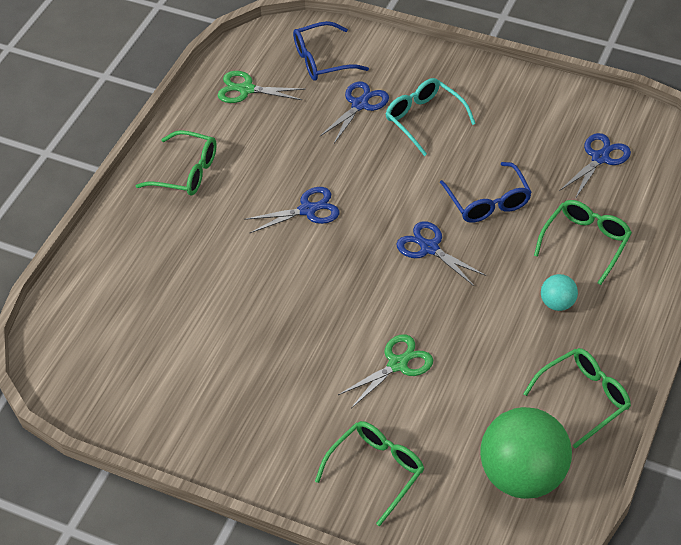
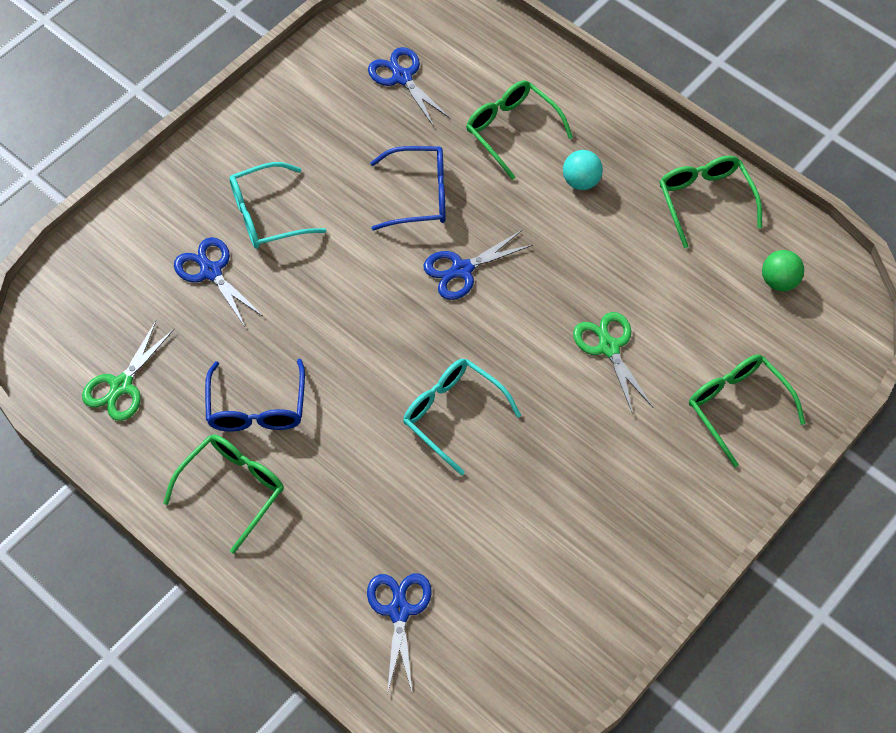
camera: 75 degrees left, 10 degrees up
blue scissors [244,187,340,233] -> blue scissors moved to [367,573,432,694]
blue glasses [293,21,369,80] -> blue glasses moved to [205,359,305,431]
green ball [480,407,572,499] -> green ball [762,250,804,291], size x0.45
none -> turquoise glasses [403,359,521,475]

